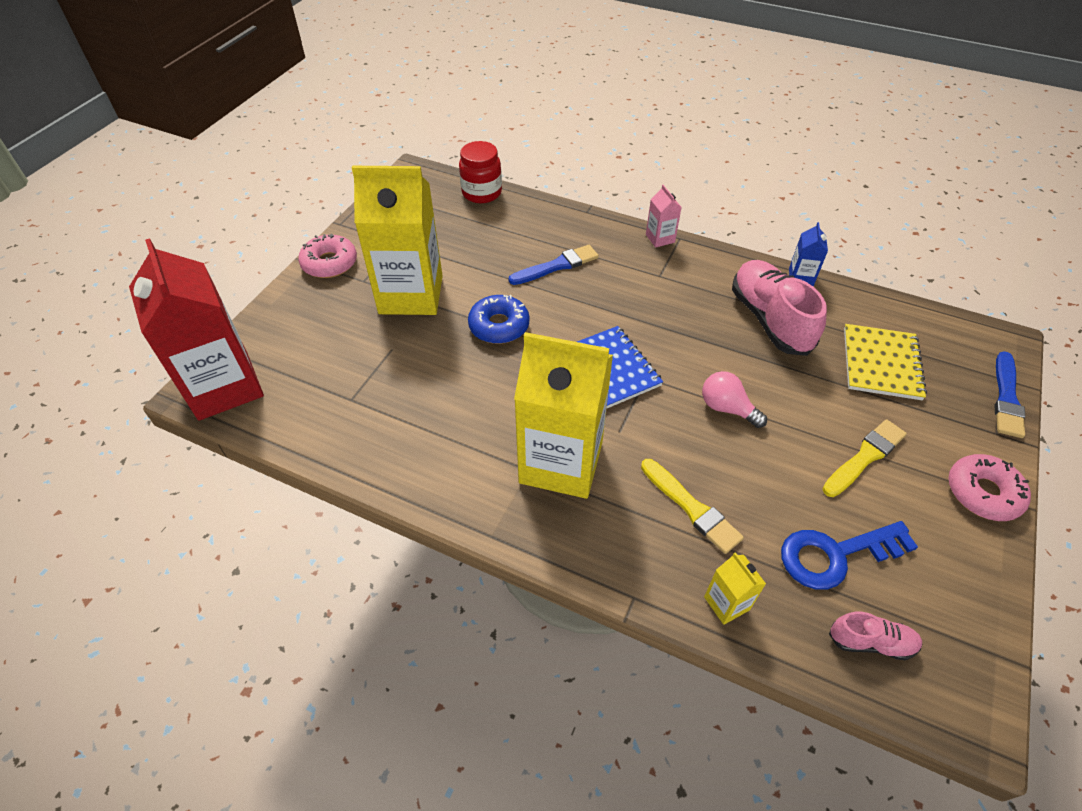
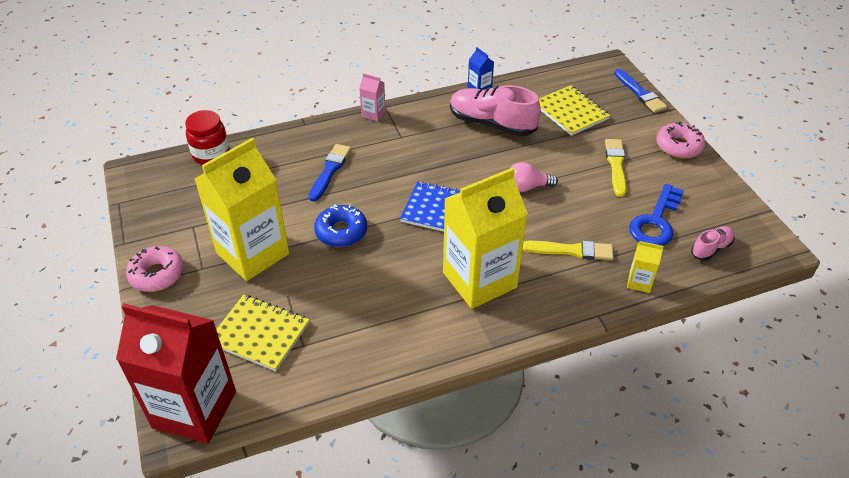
camera: 45 degrees left, 5 degrees down
none -> yellow notebook [216,295,309,371]

